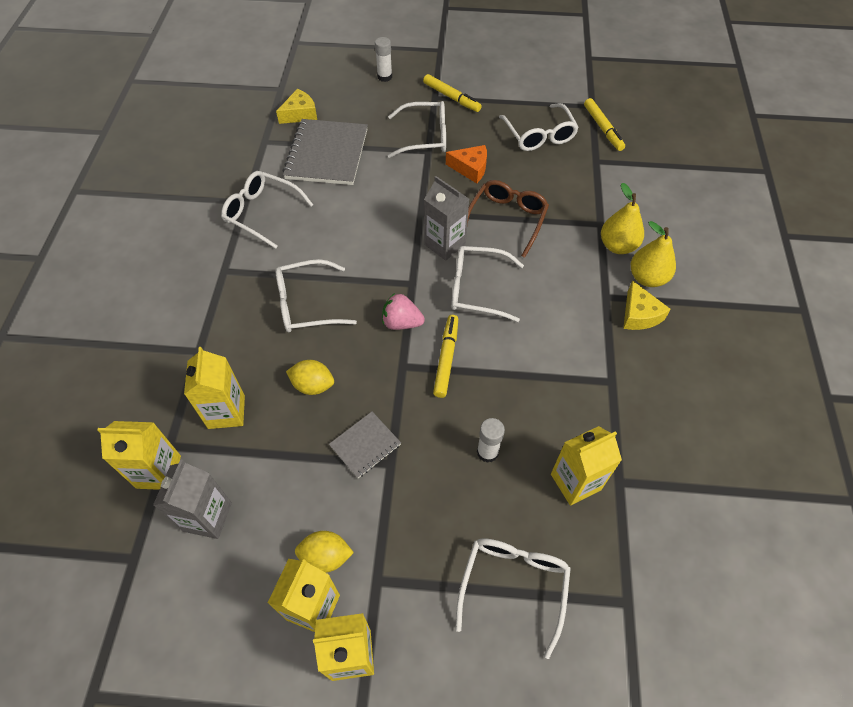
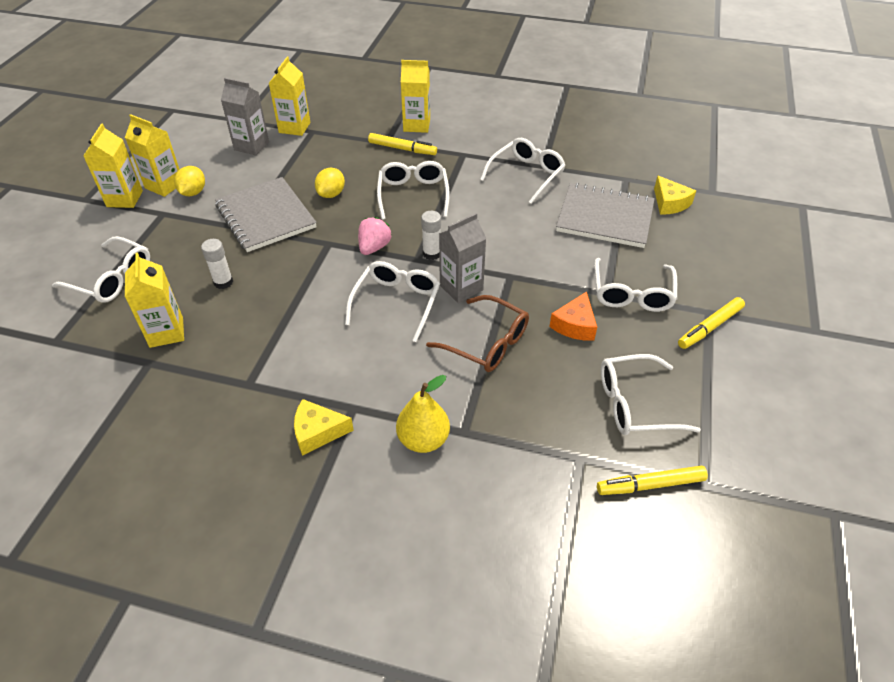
camera: 100 degrees right, 10 degrees down
yellow carton [184,347,245,429] -> yellow carton moved to [401,60,430,133]
grey notebook [329,412,401,478] -> grey notebook [215,177,317,252], size x1.96
white glue stick [375,37,392,82] -> white glue stick moved to [421,211,441,260]
yellow marker [433,315,458,398] -> yellow marker moved to [368,133,437,155]
yellow pear [631,221,676,287] -> none

